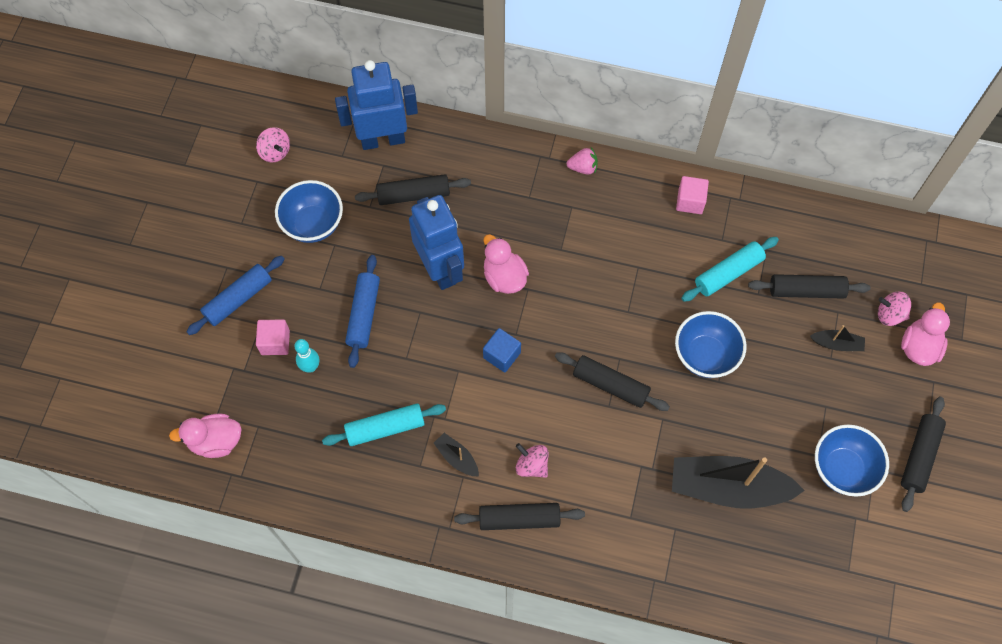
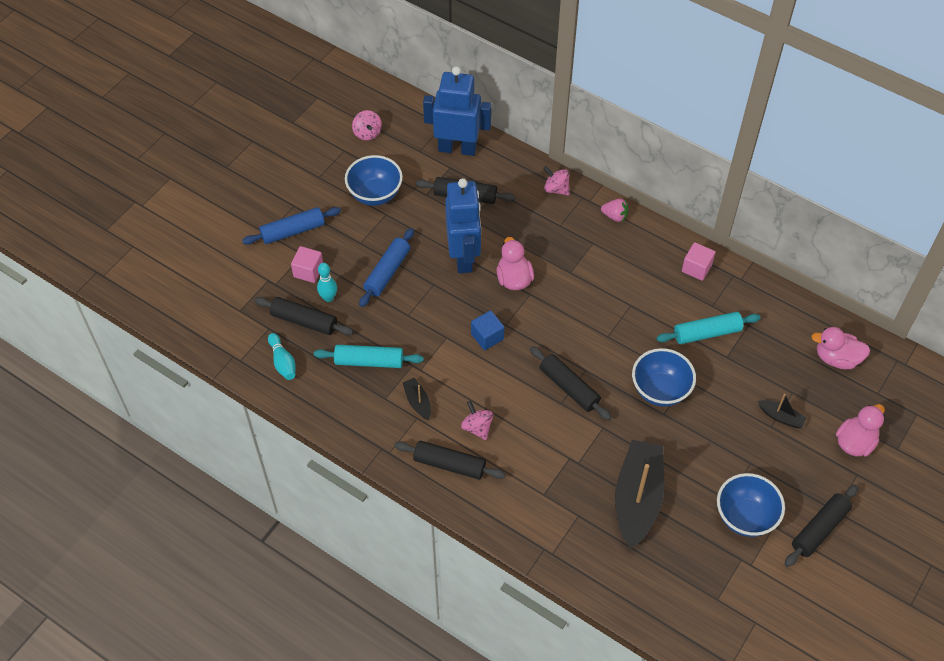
camera: 20 degrees right, 10 degrees down
pink duck [169,414,241,458] -> pink duck moved to [811,327,870,369]
black boat [672,456,805,509] -> black boat turned 75 degrees clockwise [615,440,664,549]
black rolling pin [748,274,870,299] -> black rolling pin moved to [254,297,353,335]
pink spinning top [878,291,911,326] -> pink spinning top moved to [543,166,570,195]
none -> turquoise bowling pin [268,333,295,380]

